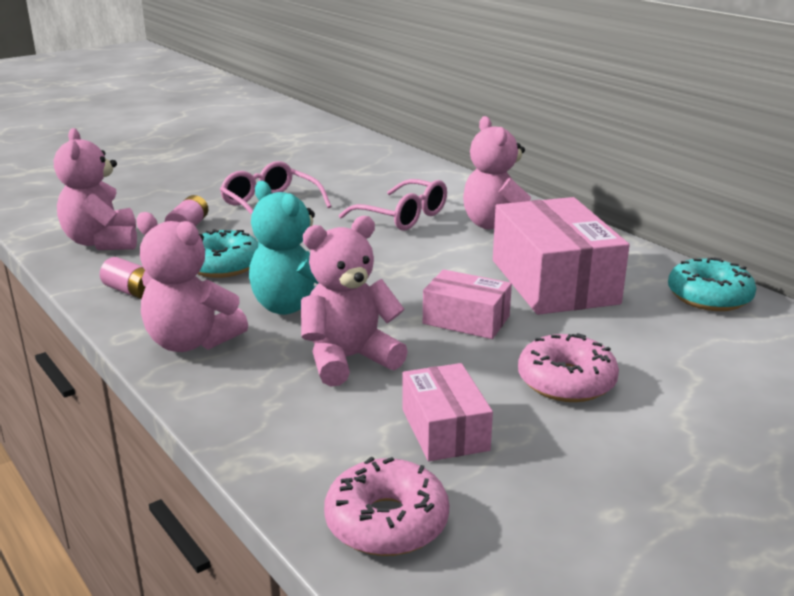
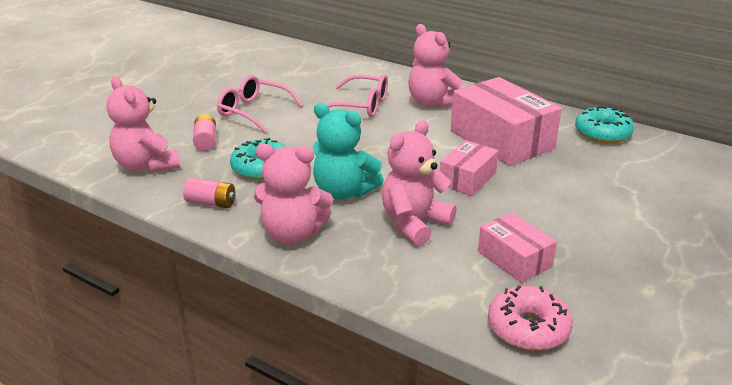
camera: 20 degrees left, 5 degrees up
pink box [423,269,512,339] -> pink box turned 60 degrees counterclockwise [440,140,499,196]
pink donut [518,333,619,402] -> none

